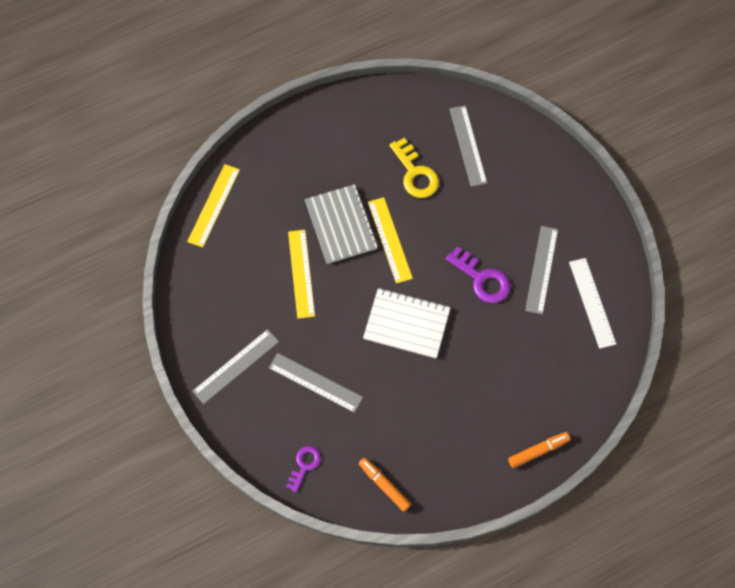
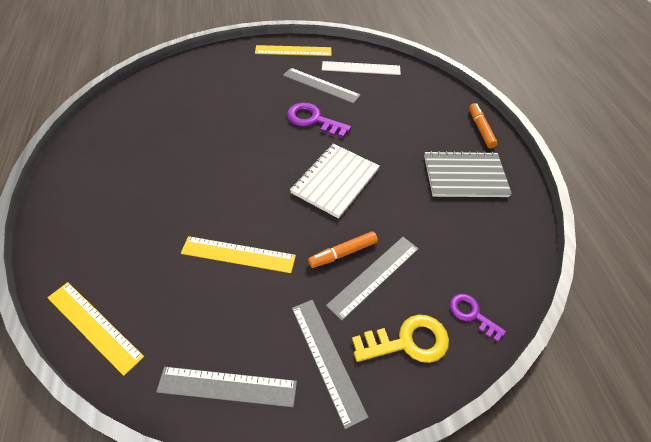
camera: 75 degrees left, 15 degrees down
grey notebook [305,184,378,264] -> grey notebook moved to [424,151,512,197]
orange marker [359,458,411,512] -> orange marker moved to [308,231,378,268]
yellow ruler [368,197,413,284] -> yellow ruler moved to [255,45,331,56]
yellow key [389,138,439,198] -> yellow key moved to [352,315,449,363]
purple key [446,246,510,303] -> purple key turned 120 degrees counterclockwise [287,102,351,138]
grey ruler [450,105,487,187] -> grey ruler moved to [156,367,297,407]

